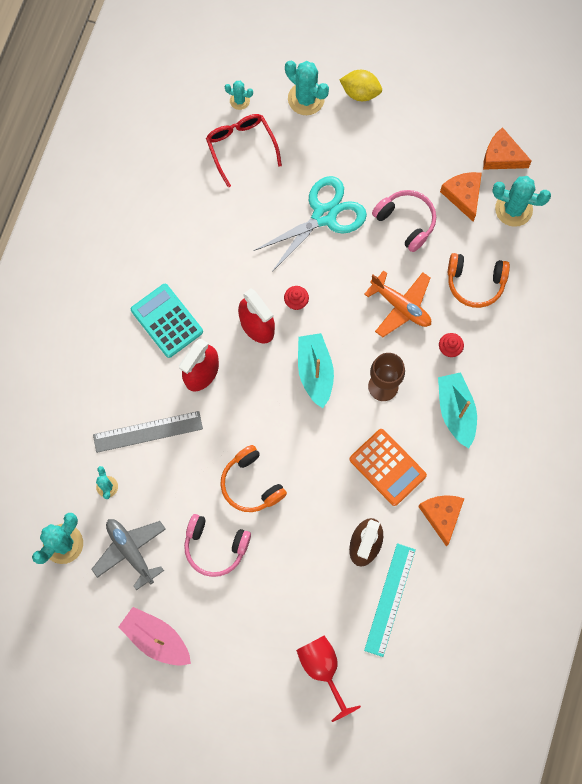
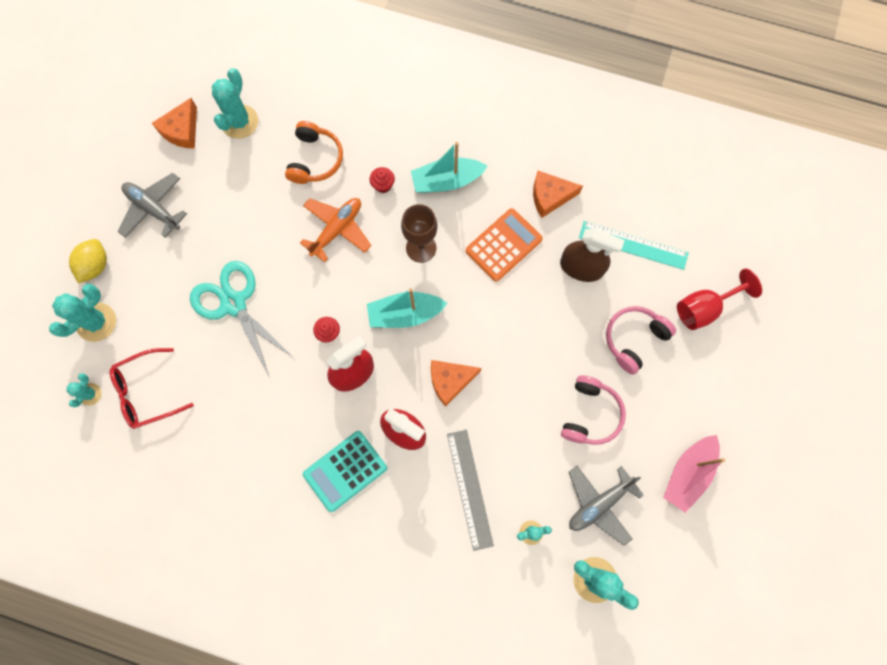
camera: 90 degrees left, 0 degrees up
orange headphones [220,445,287,512] -> none
pink headphones [372,190,436,252] -> pink headphones moved to [606,306,676,375]
orange cheese [440,172,482,222] -> orange cheese moved to [431,360,481,407]
none -> grey plane [118,173,187,238]

